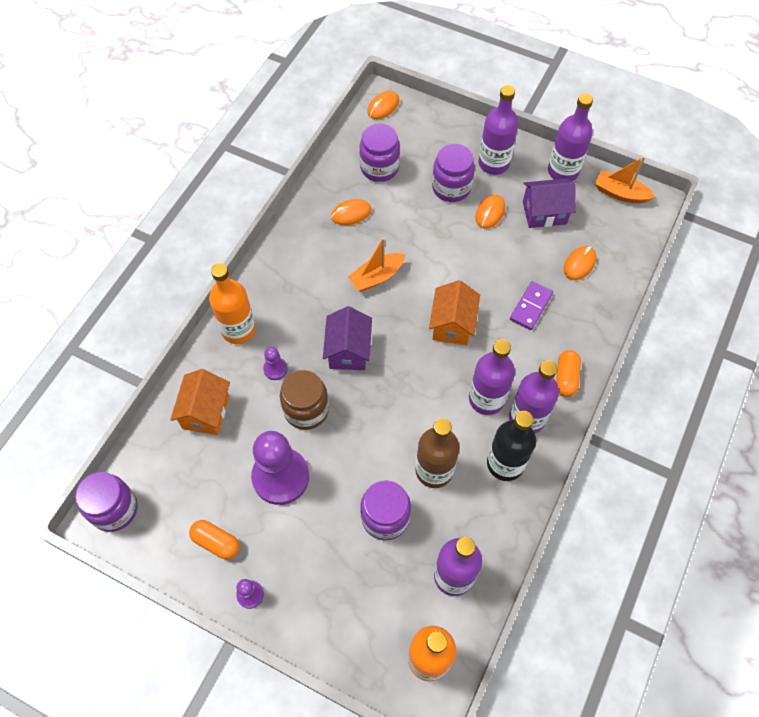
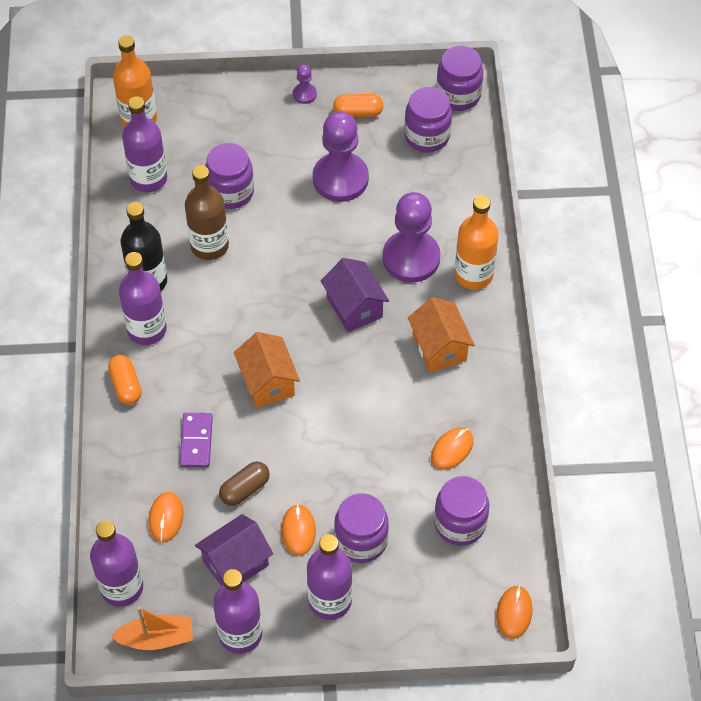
camera: 150 degrees right, 5 degrees down
orange house [170,369,230,435] -> orange house moved to [408,297,475,372]
purple pawn [263,347,287,380] -> purple pawn [383,192,440,282], size x2.25
brown jar [280,370,329,430] -> none
orange boat [348,237,405,292] -> none
purple bottle [469,339,515,415] -> purple bottle moved to [90,520,143,607]
none -> brown capsule [219,461,270,506]
none -> purple jar [404,87,452,152]

